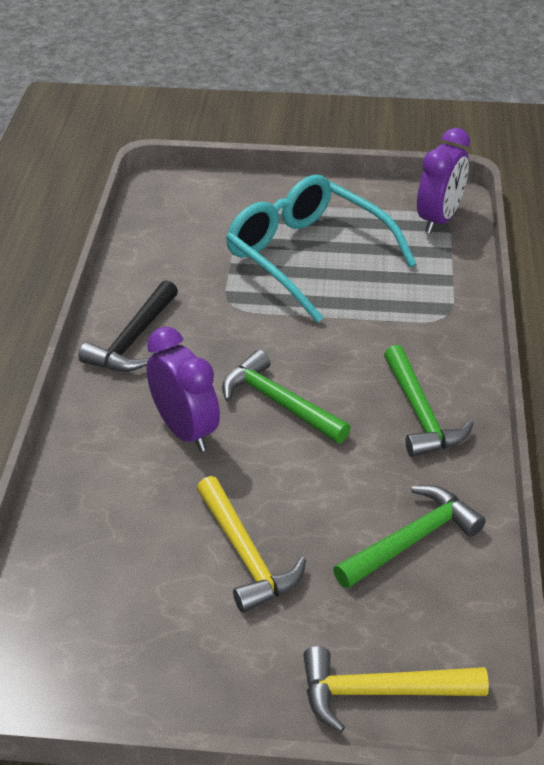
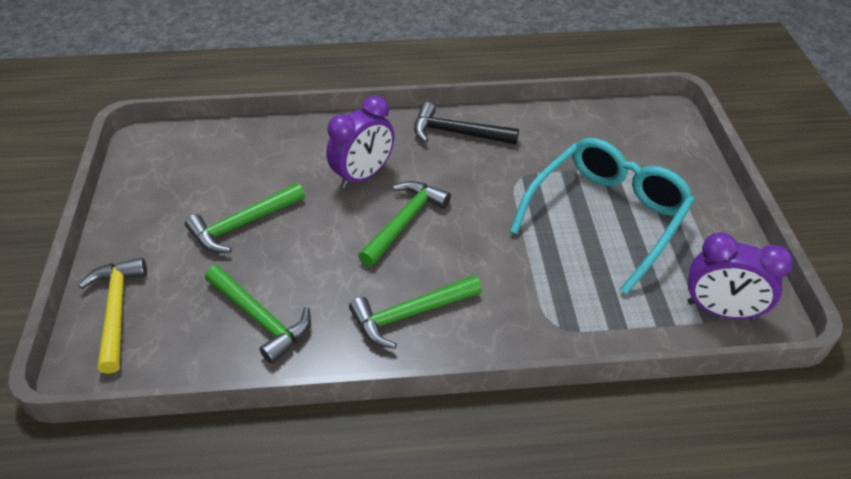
camera: 80 degrees right, 5 degrees up
yellow hammer [197,476,306,613] -> green hammer [185,183,305,253]

